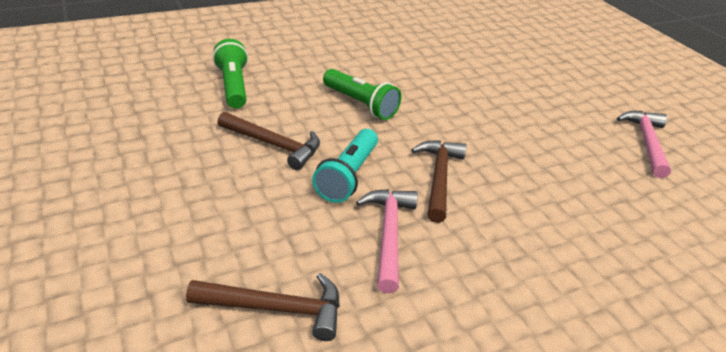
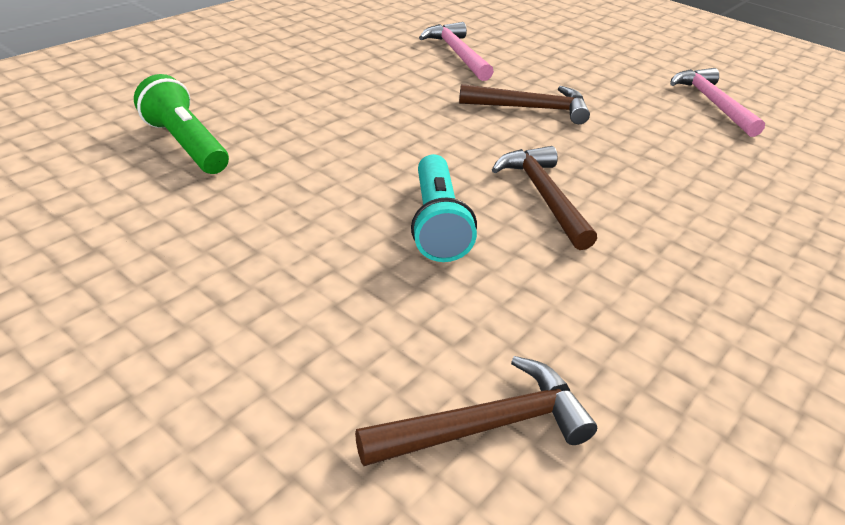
camera: 25 degrees left, 0 degrees up
brown hammer [218,112,320,170] -> brown hammer moved to [459,84,590,124]
green flashlight [323,69,401,120] -> none
pink hammer [356,189,418,293] -> pink hammer moved to [419,22,494,81]

